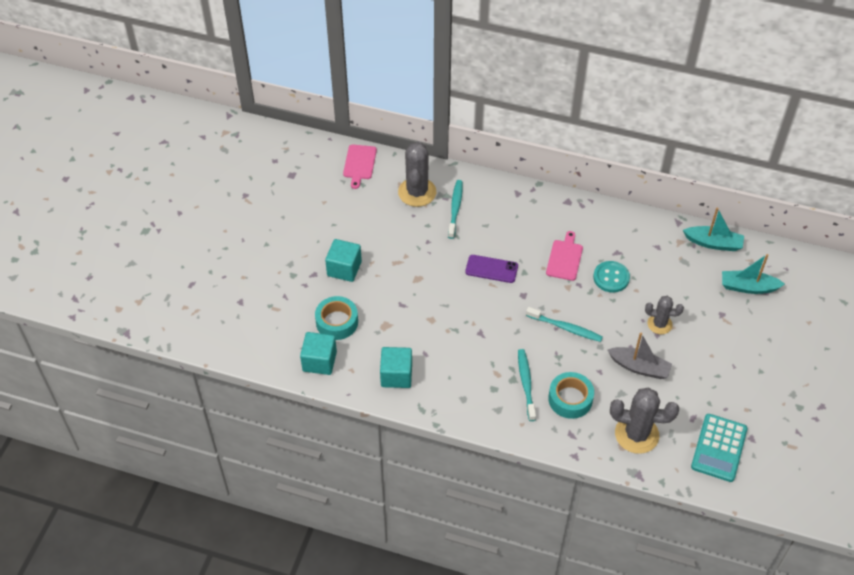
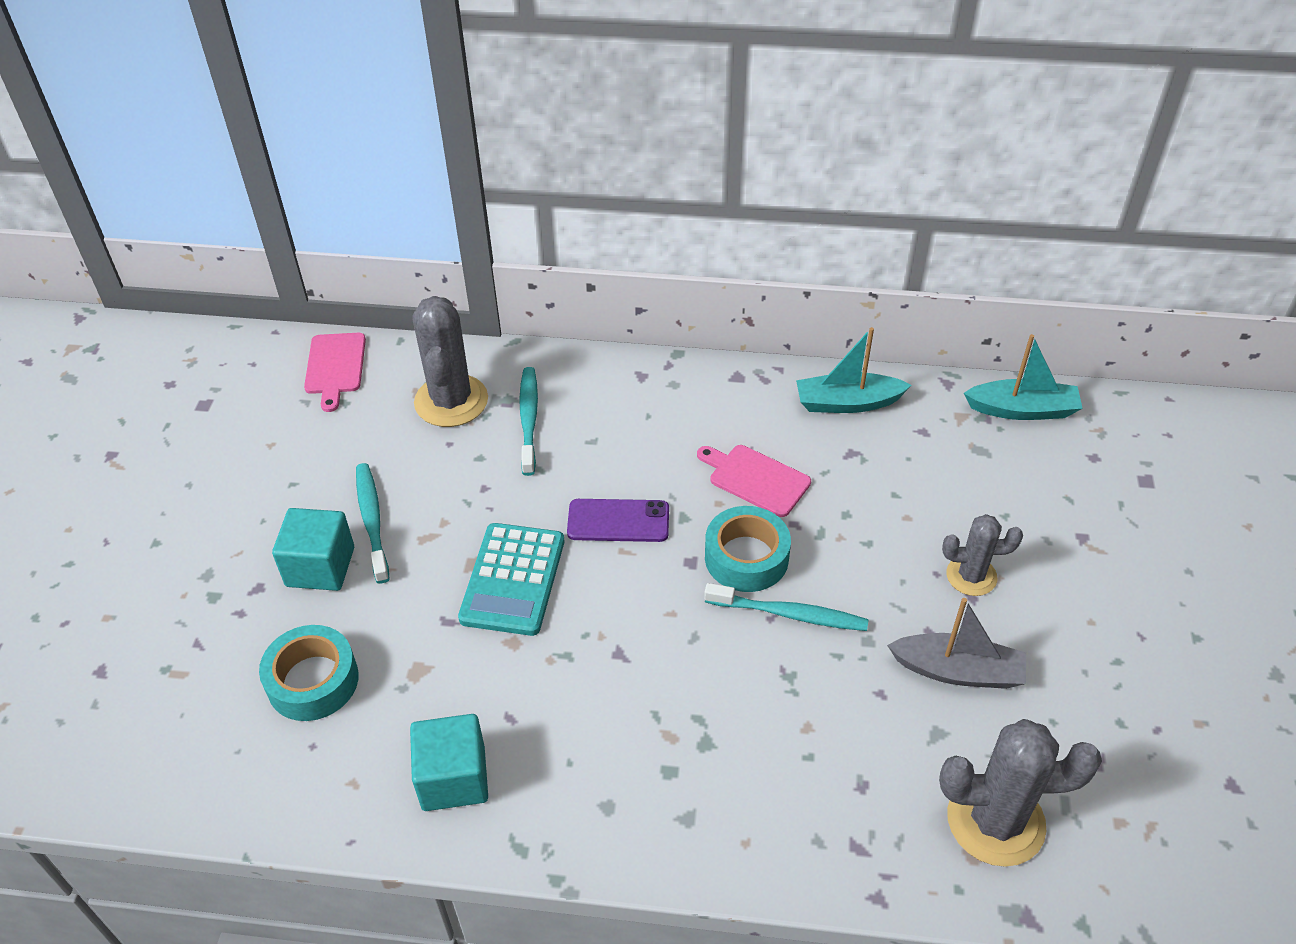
camera: 10 degrees left, 5 degrees down
turquoise cube [300,332,337,375] -> none
turquoise toothbrush [518,349,536,421] -> turquoise toothbrush moved to [356,463,389,584]
pink cutting board [546,231,583,281] -> pink cutting board turned 60 degrees counterclockwise [697,445,811,517]
turquoise tape [548,372,594,419] -> turquoise tape moved to [705,506,791,592]
turquoise button [593,261,630,293] -> none
turquoise calculator [691,414,748,482] -> turquoise calculator moved to [458,523,564,636]
turquoise boat [722,254,785,294] -> turquoise boat moved to [796,327,911,413]

